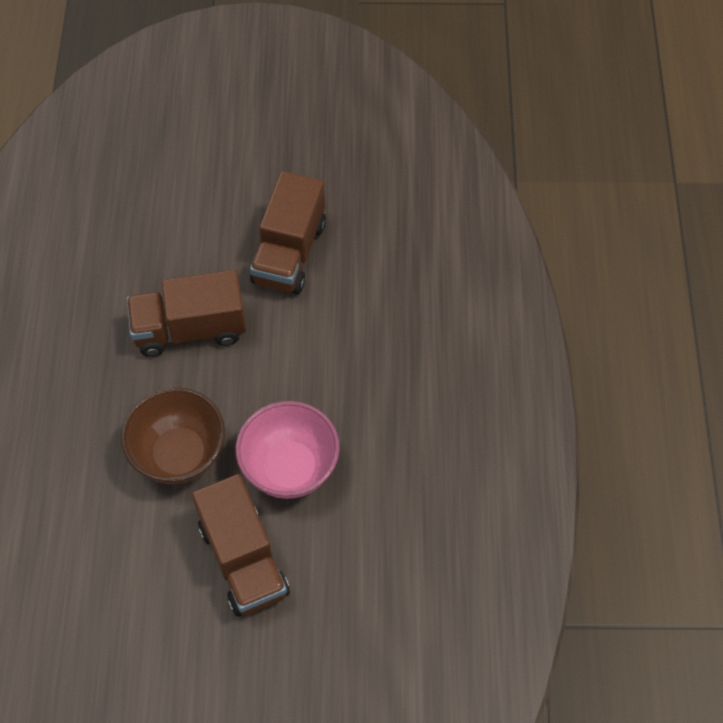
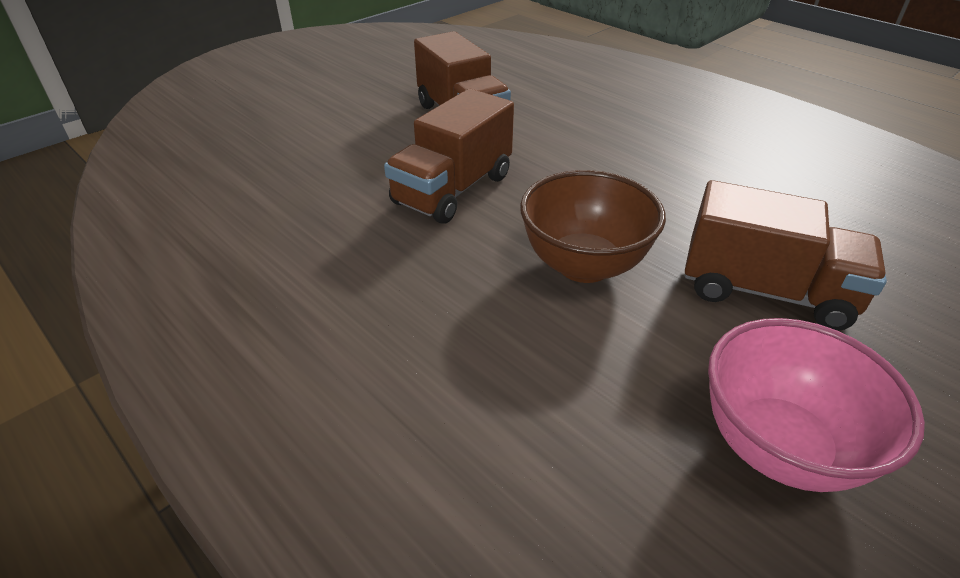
camera: 45 degrees left, 20 degrees down
pink bowl [236,401,340,499] -> pink bowl moved to [708,318,925,492]

